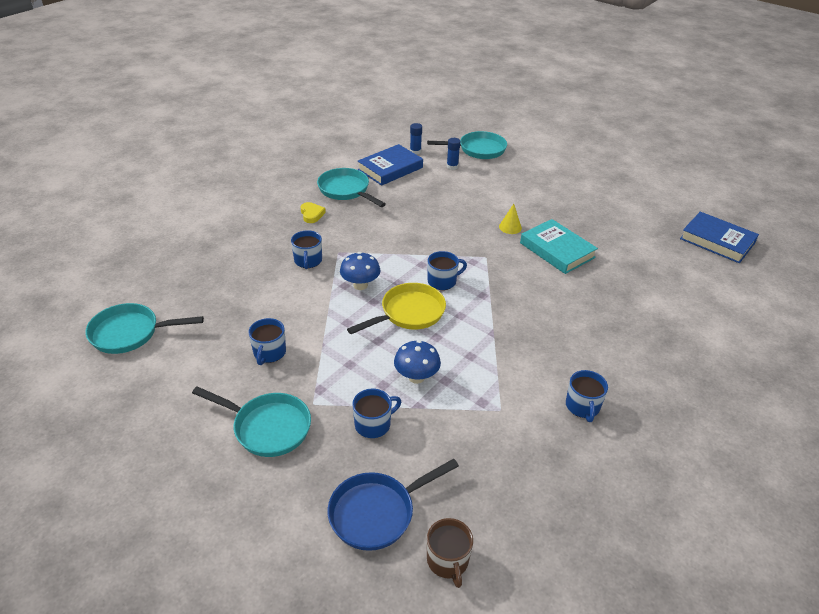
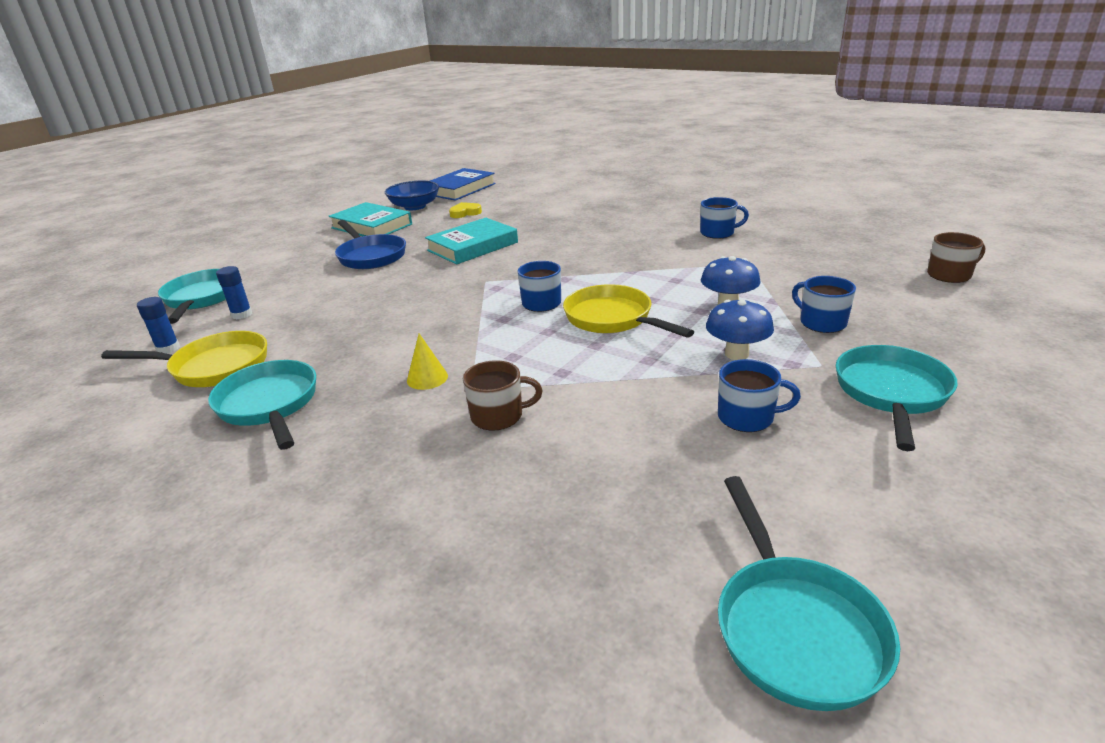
camera: 90 degrees left, 10 degrees down
blue mug [291,230,322,269] -> brown mug [463,360,543,431]
yellow heart [301,202,326,223] -> yellow heart moved to [449,202,482,218]
turquoise pan [317,168,386,207] -> turquoise pan turned 105 degrees clockwise [208,360,316,450]
blue pan [327,459,459,551] -> blue pan moved to [335,220,406,269]
blue mushroom [340,252,380,290] -> blue mushroom moved to [706,300,774,360]
blue book [358,144,423,186] -> yellow pan [101,331,267,387]
yellow cone [499,204,522,234] -> yellow cone moved to [407,334,448,390]
none -> turquoise book [329,202,412,236]
none -> blue bowl [385,181,439,210]

